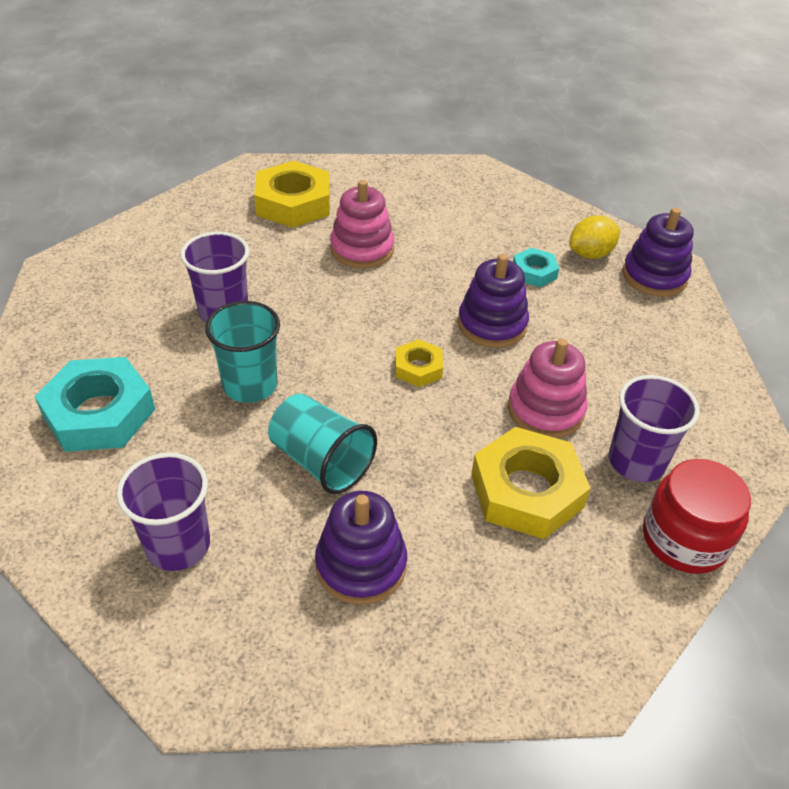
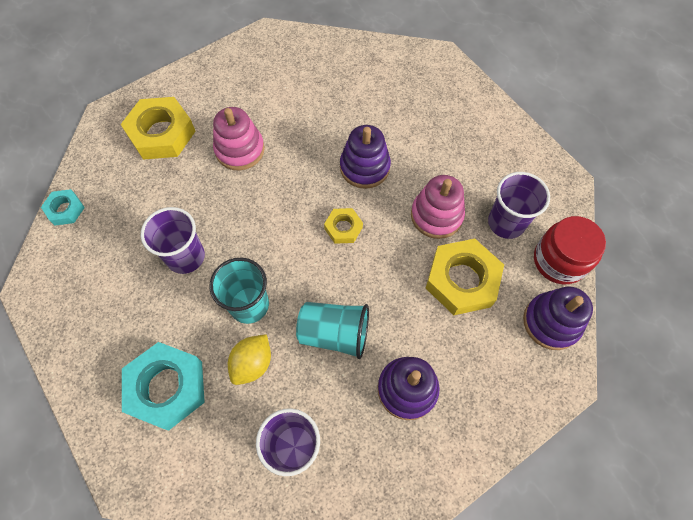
camera: 30 degrees left, 20 degrees up
turquoise nut [513,248,559,287] -> turquoise nut moved to [41,189,85,226]
yellow lemon [569,215,620,259] -> yellow lemon moved to [228,334,271,385]
purple stacking toy [622,208,694,297] -> purple stacking toy moved to [523,286,593,350]

